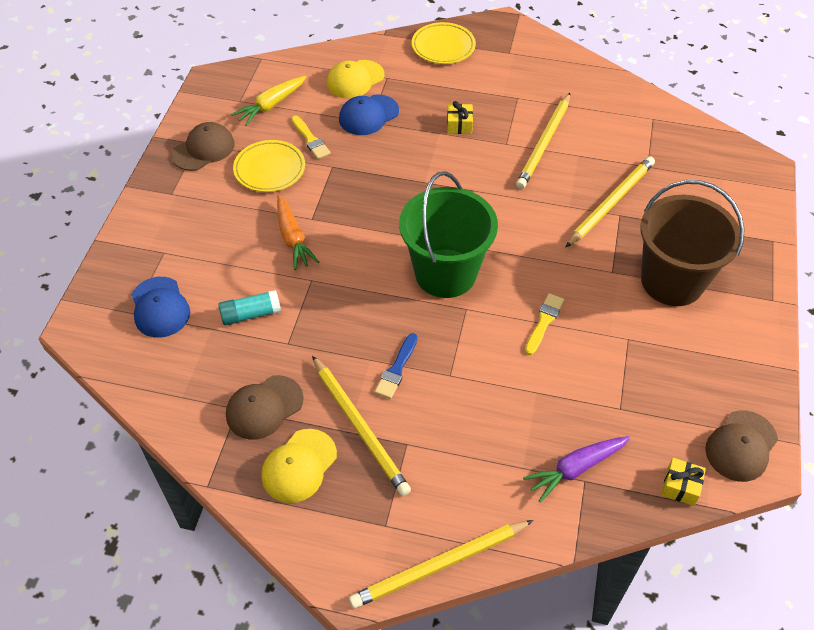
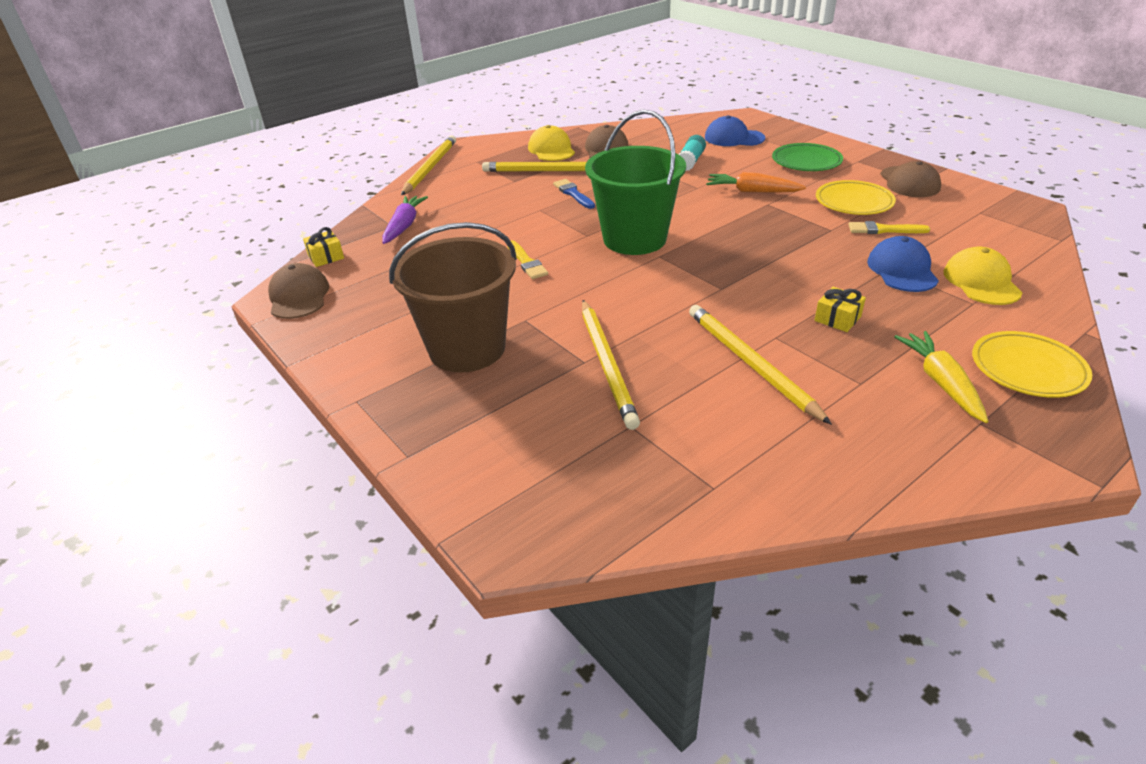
camera: 130 degrees right, 15 degrees down
yellow carrot [231,76,306,126] -> yellow carrot moved to [894,331,988,423]
none -> green plate [772,143,843,171]

